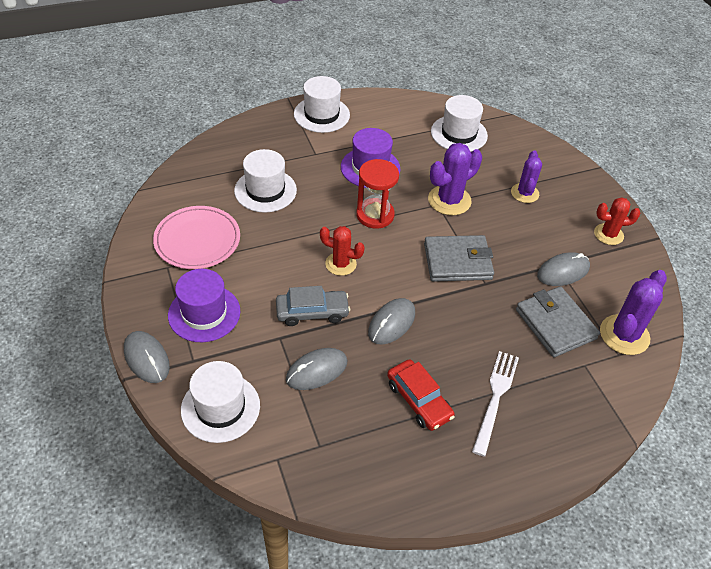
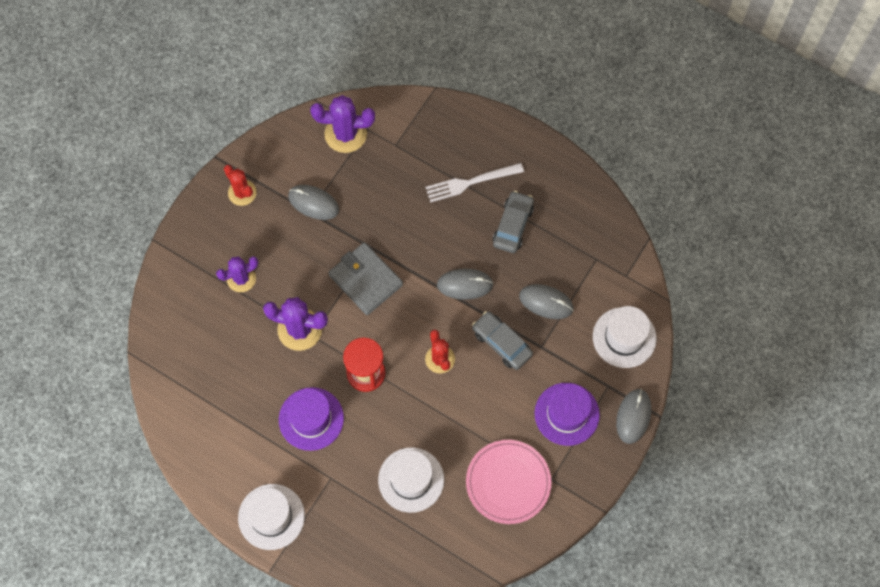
camera: 125 degrees left, 20 degrees up
red car [387,359,455,431] -> grey car [493,191,534,253]
white hat [431,95,488,152] -> none
grey wallet [516,286,600,357] -> none

